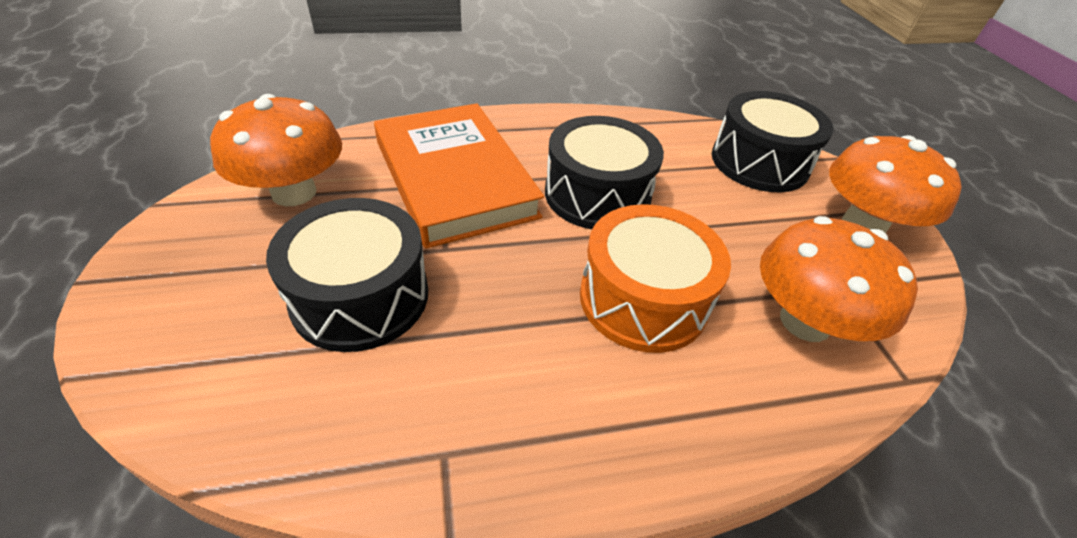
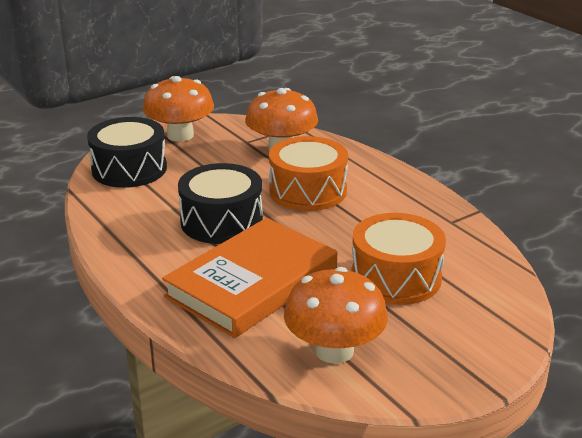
camera: 110 degrees left, 15 degrees down
black drum [266,198,428,352] -> orange drum [351,213,446,305]

